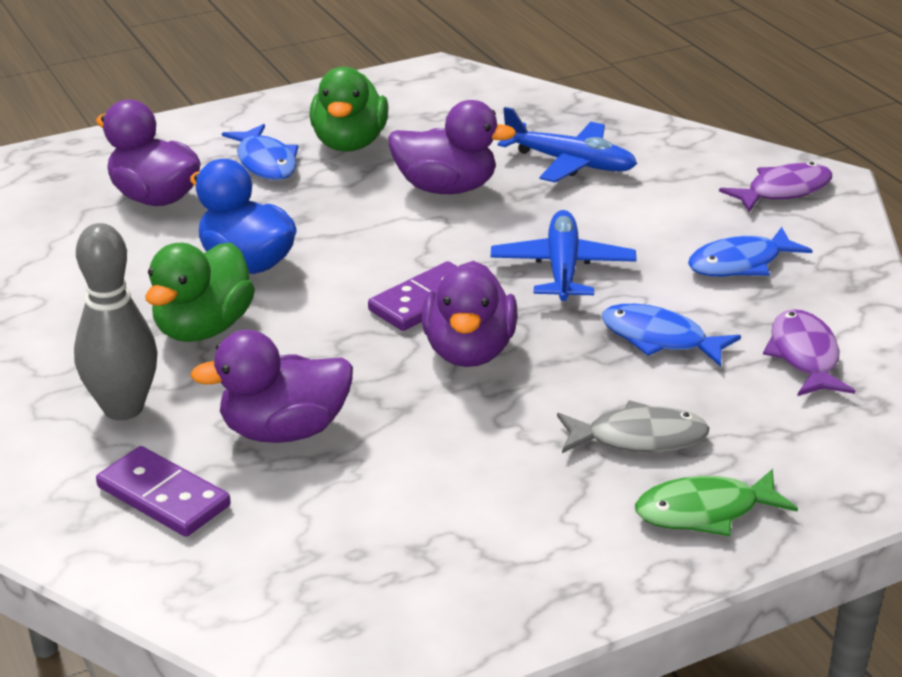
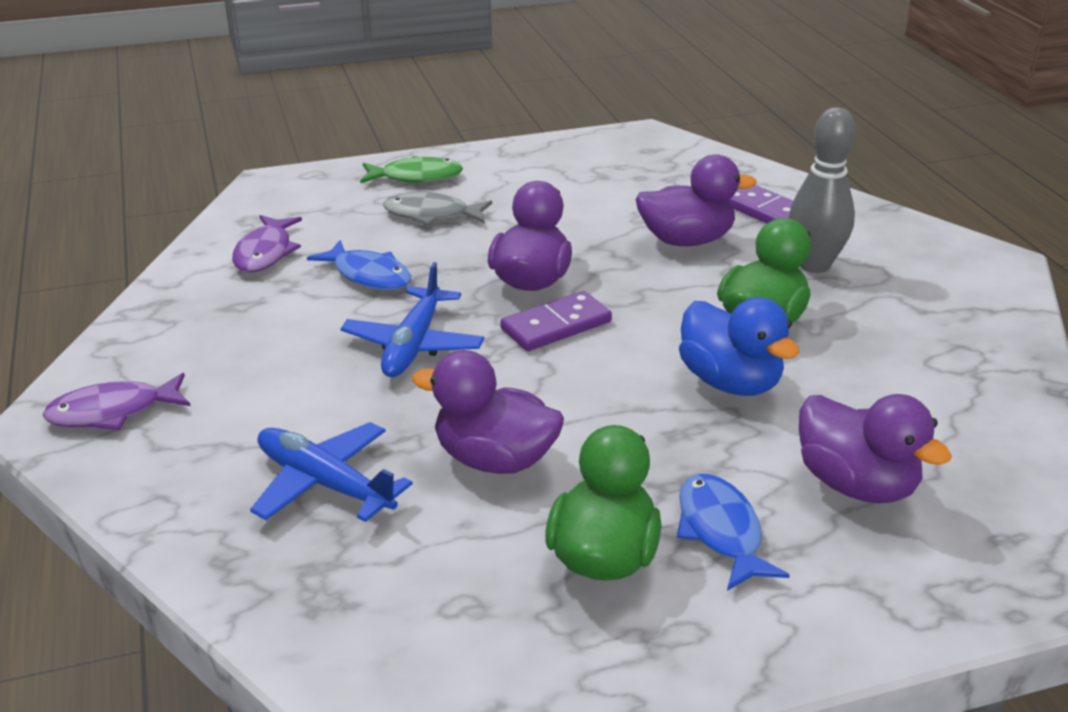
camera: 170 degrees left, 0 degrees up
blue fish [688,227,813,276] -> none

